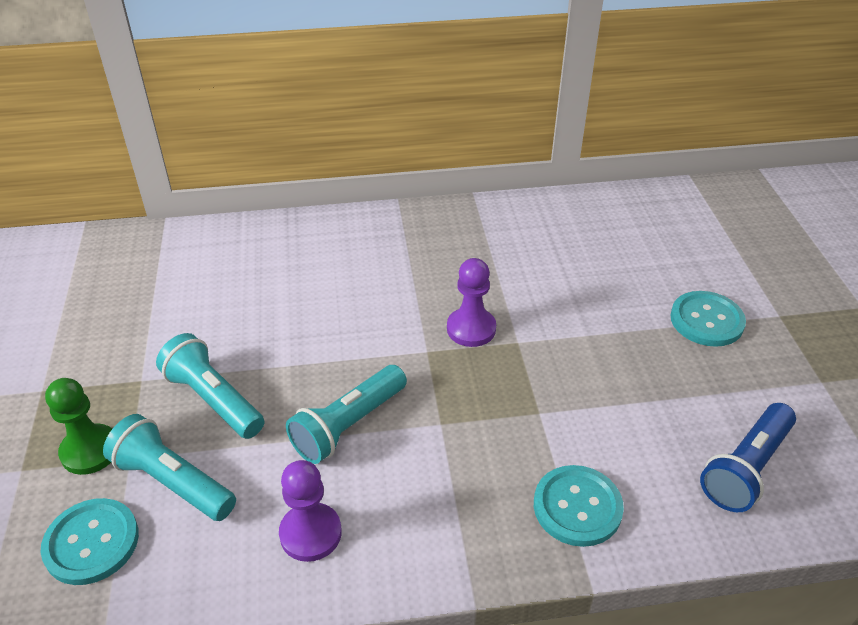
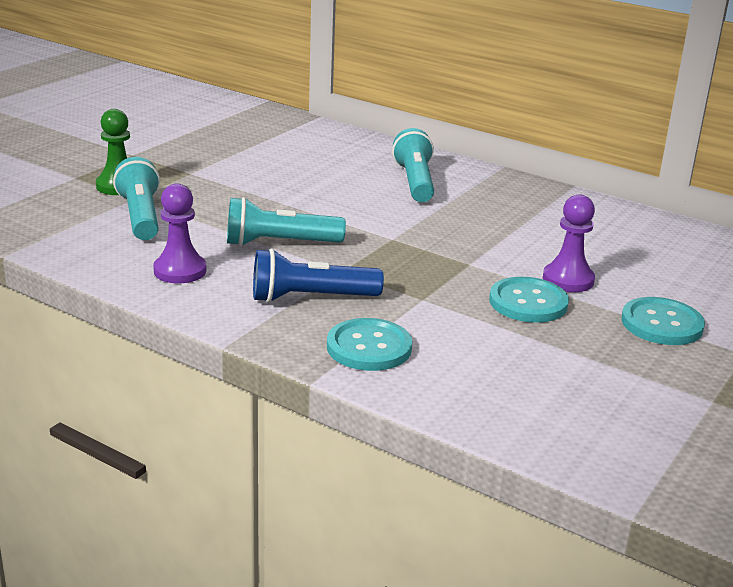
camera: 40 degrees right, 15 degrees down
turquoise button [40,498,139,585] -> turquoise button moved to [489,277,569,323]
turquoise flashlight [156,333,264,439] -> turquoise flashlight moved to [392,128,434,202]
purple pawn [447,258,496,347] -> purple pawn moved to [543,194,595,292]
blue flashlight [700,403,796,512] -> blue flashlight moved to [253,248,384,303]

